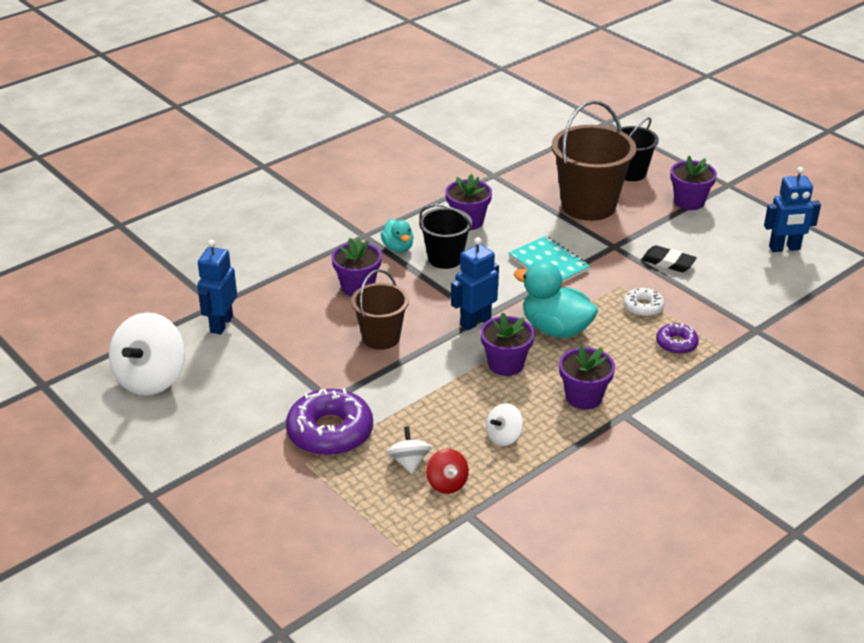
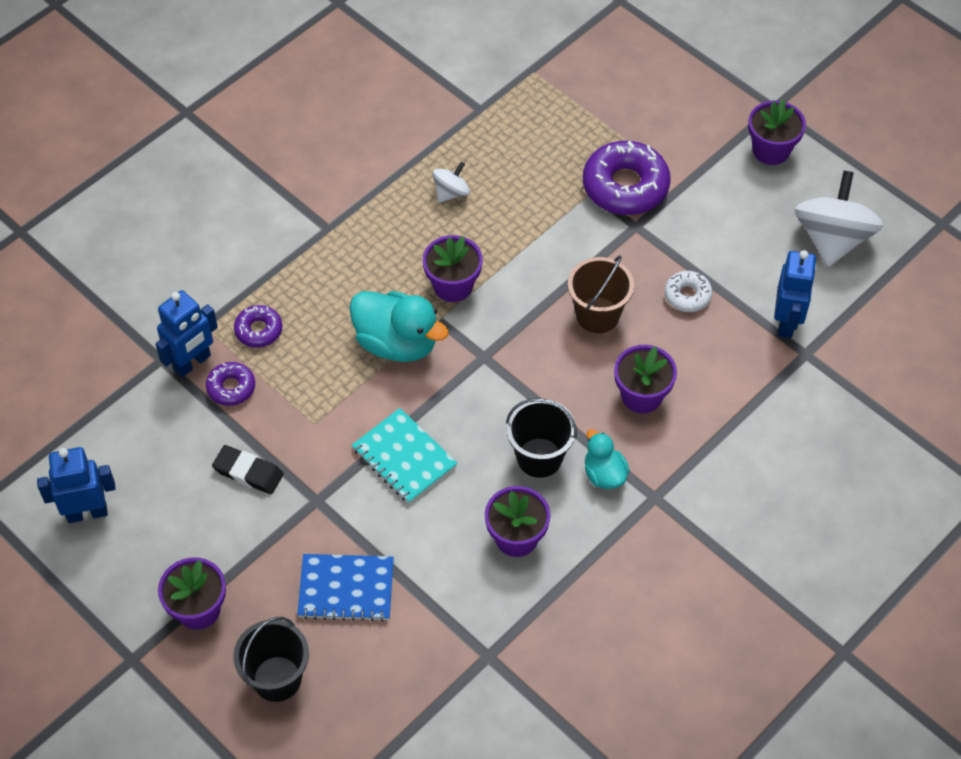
camera: 175 degrees right, 20 degrees up
white spinning top [387,426,431,474] -> none
red spinning top [426,449,469,494] -> none
blue robot [451,237,499,330] -> blue robot moved to [155,290,218,377]
brown bucket [552,100,636,221] -> blue notebook [297,554,394,622]
purple flower pot [559,345,615,410] -> purple flower pot moved to [748,99,806,165]
white donut [623,288,664,317] -> white donut moved to [665,271,713,312]
none -> purple donut [206,362,255,406]

